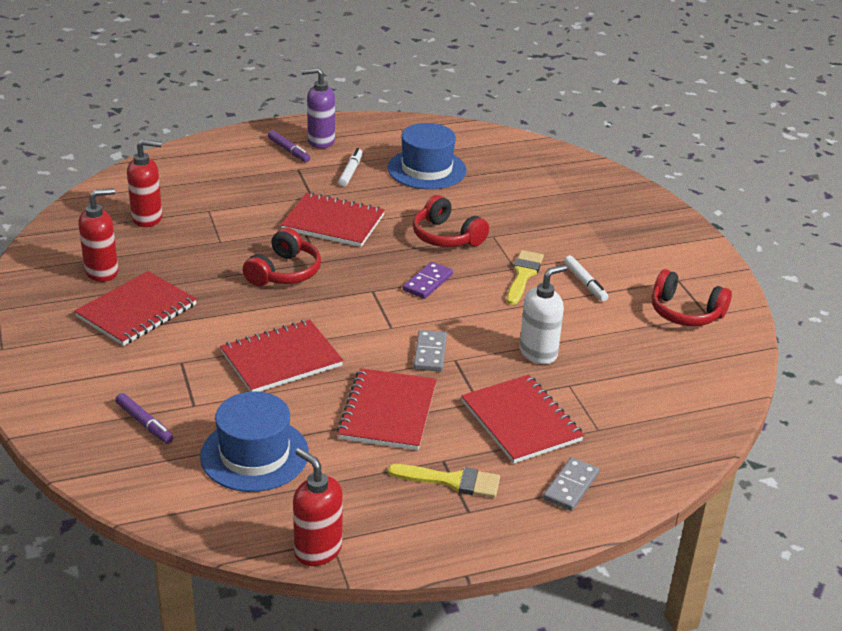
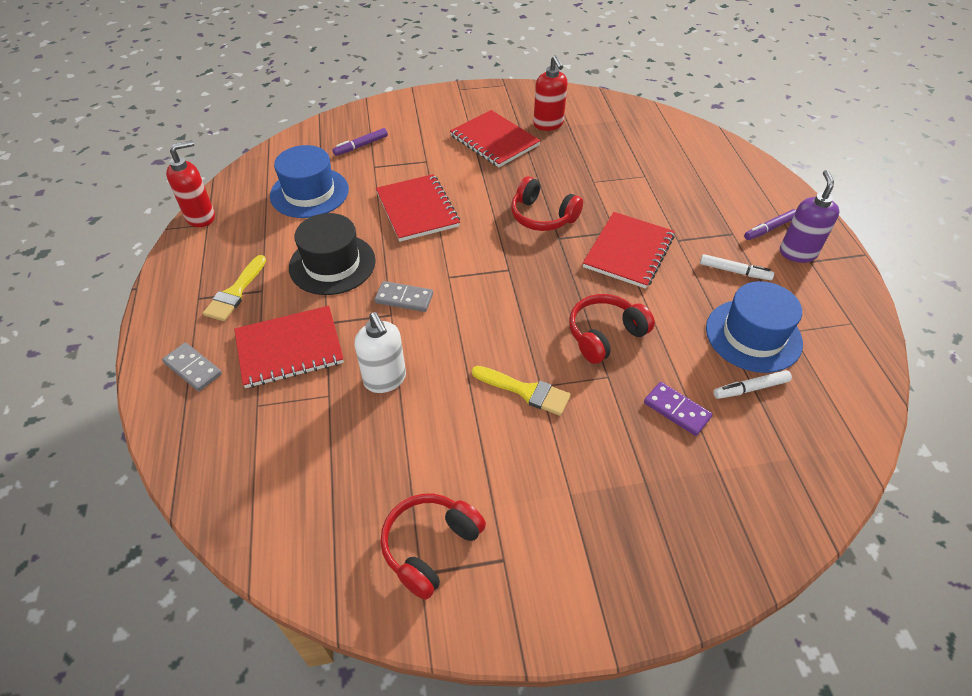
camera: 100 degrees right, 15 degrees up
red soap dispenser [127,139,162,227] -> none
red notebook [337,368,437,450] -> black hat [289,213,376,295]
purple domino [403,262,453,299] -> purple domino moved to [644,382,712,436]
white marker [564,256,608,301] -> white marker moved to [713,370,792,399]

